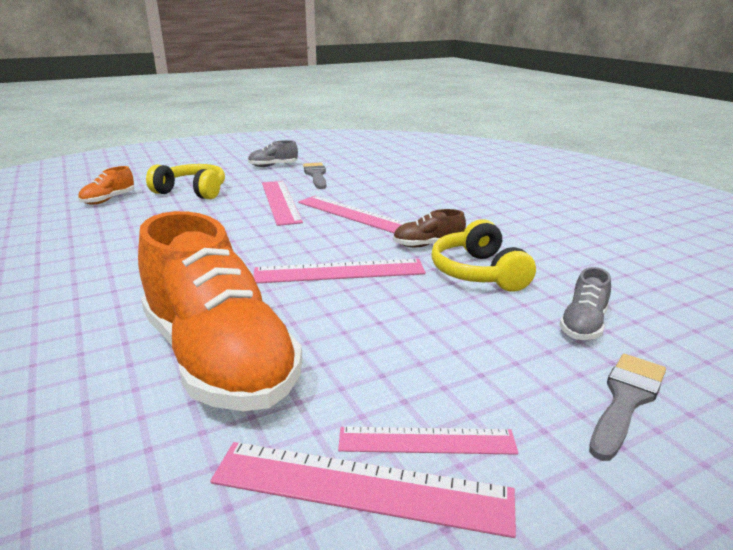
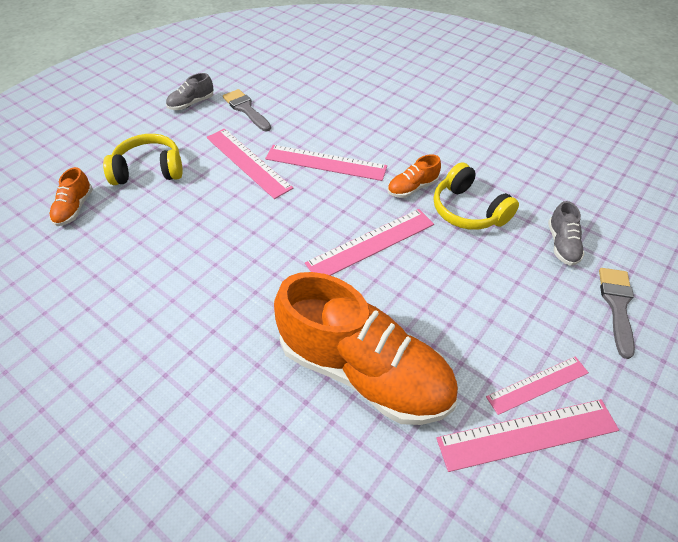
camera: 25 degrees left, 25 degrees up
brown shoe [393,209,466,247] -> orange shoe [387,154,441,198]

